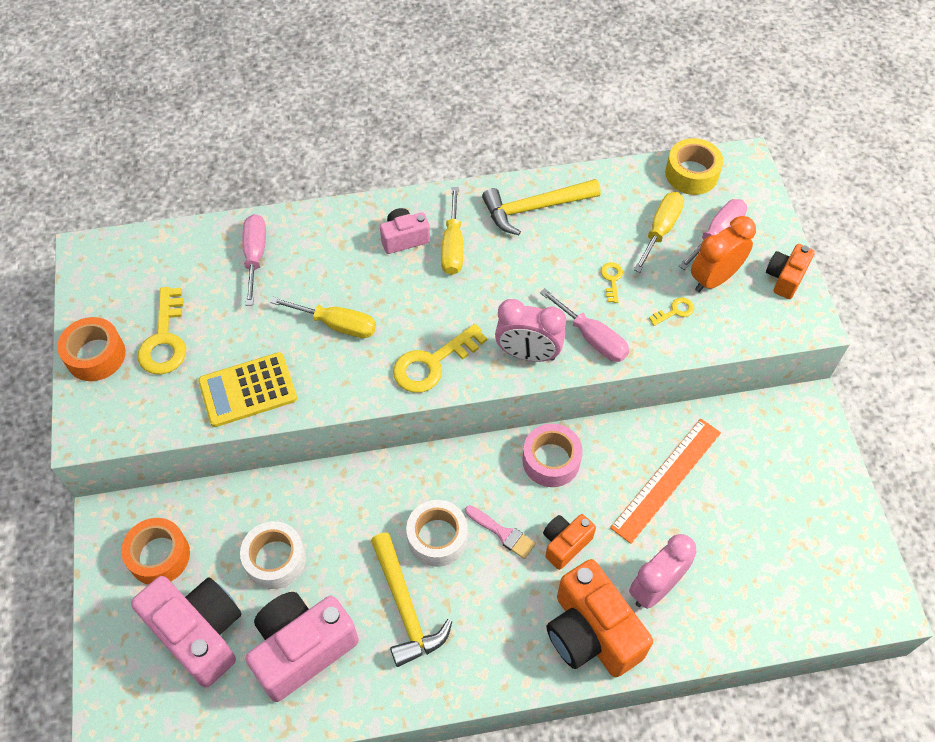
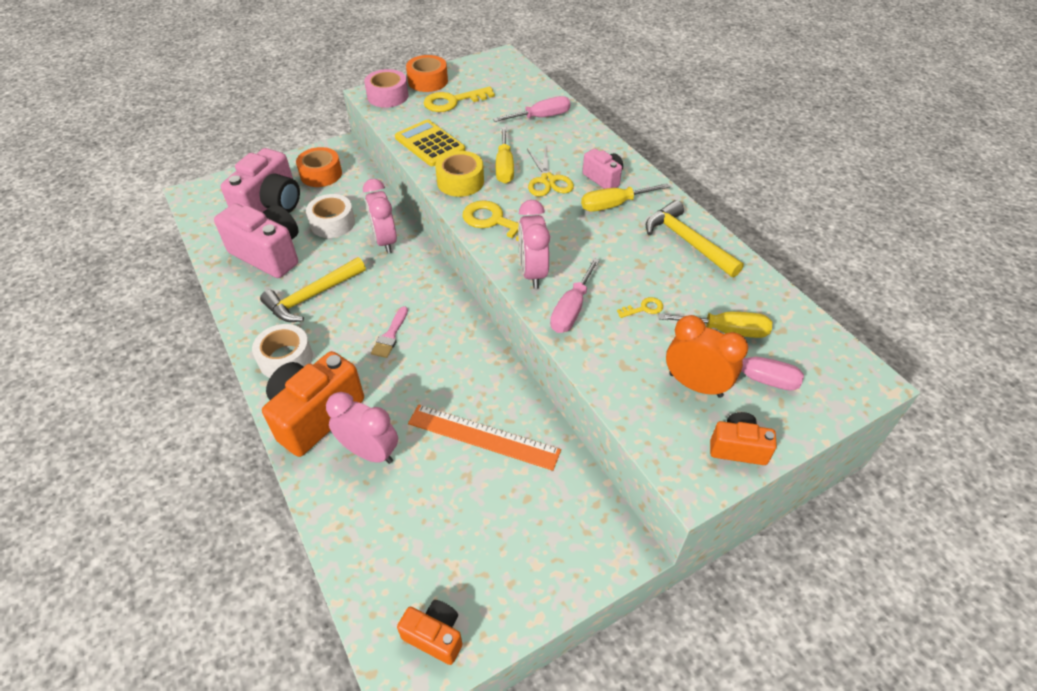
camera: 70 degrees right, 10 degrees down
white tape [406,500,468,567] -> white tape moved to [252,324,313,378]
pink tape [522,424,583,487] -> pink tape moved to [364,69,408,108]
orange camera [543,514,596,570] -> orange camera moved to [397,600,462,665]
yellow key [649,297,694,326] -> none
yellow tape [665,138,723,195] -> yellow tape moved to [435,151,484,197]
none -> pink clock [363,179,397,253]
none -> yellow scissors [527,146,574,197]

